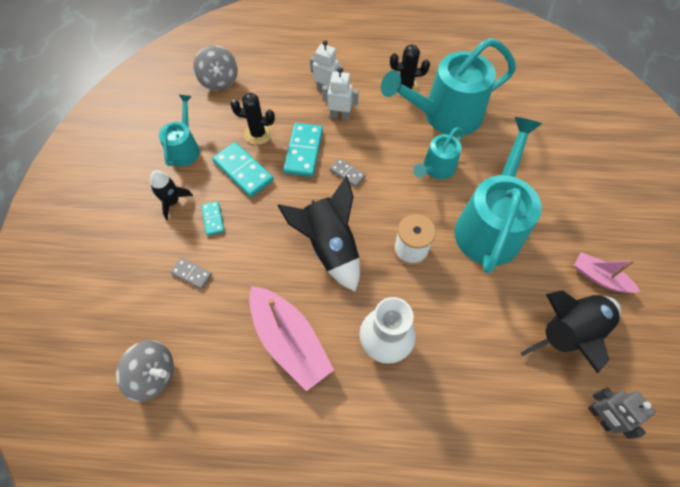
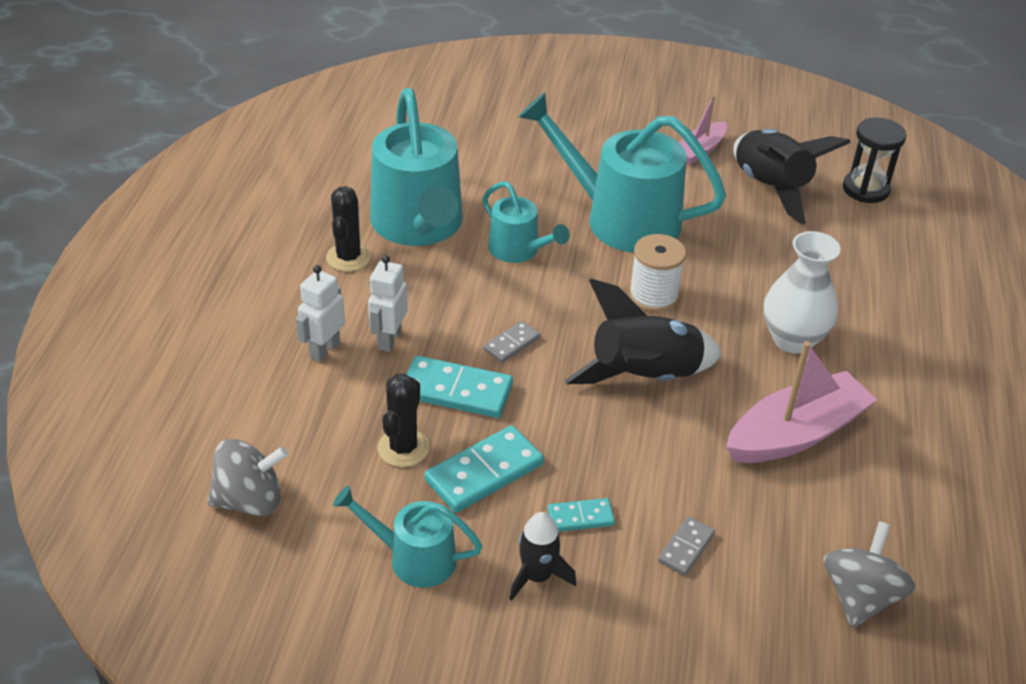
camera: 85 degrees left, 20 degrees down
grey robot [588,388,655,439] -> black hourglass [843,117,907,203]

